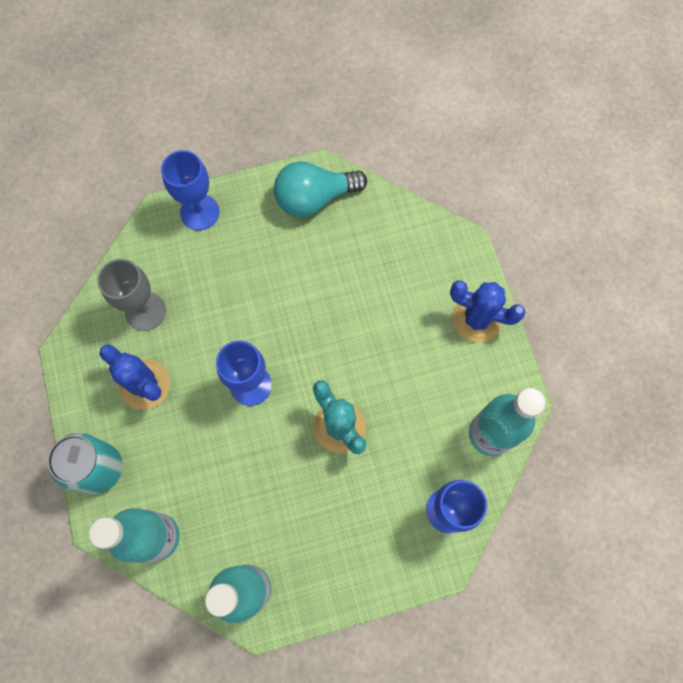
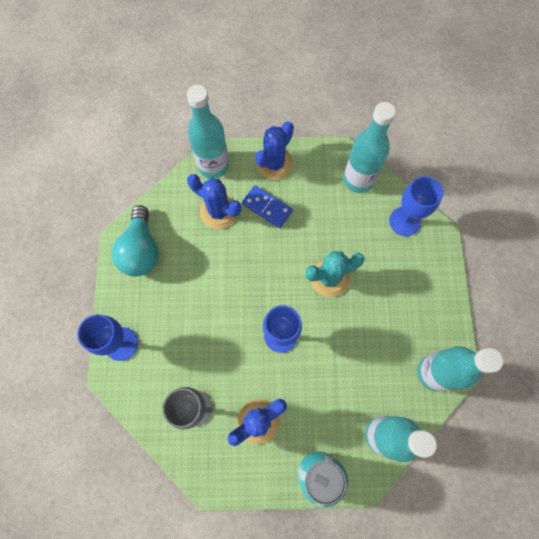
camera: 75 degrees left, 0 degrees up
none -> turquoise bottle [187,85,229,179]
none -> blue cactus [187,174,241,229]
none -> blue domino [242,185,293,228]

